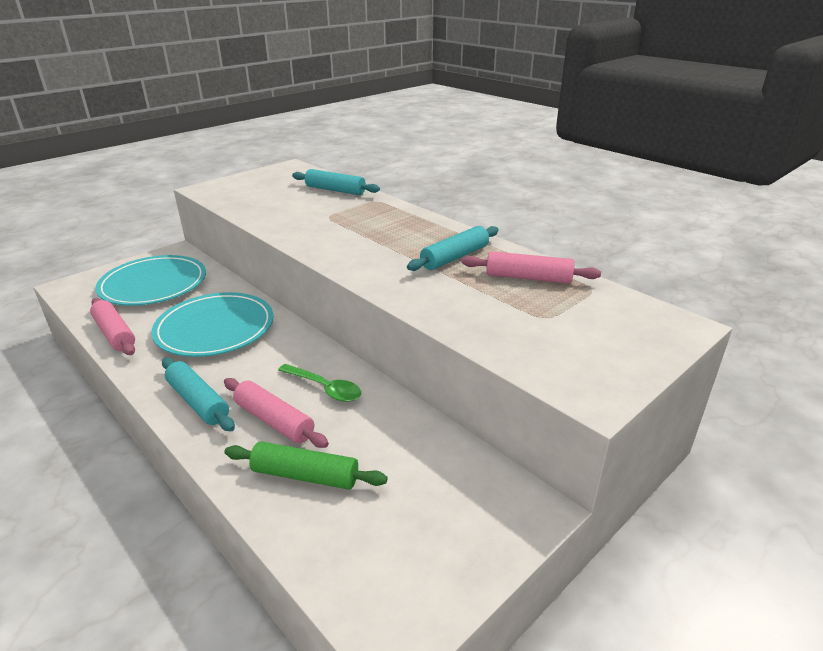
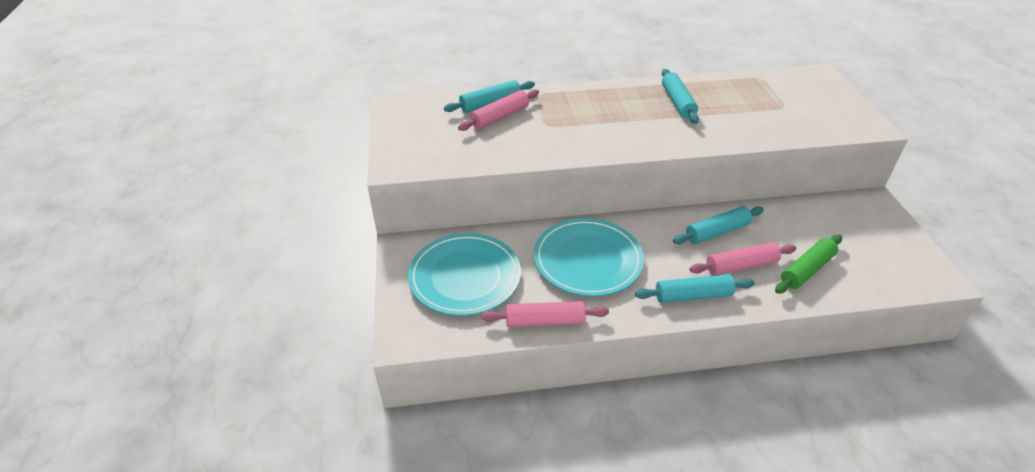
camera: 55 degrees left, 10 degrees up
green spoon [278,364,361,402] -> turquoise rolling pin [673,206,764,244]
pink rolling pin [462,251,601,284] -> pink rolling pin moved to [458,89,539,131]

